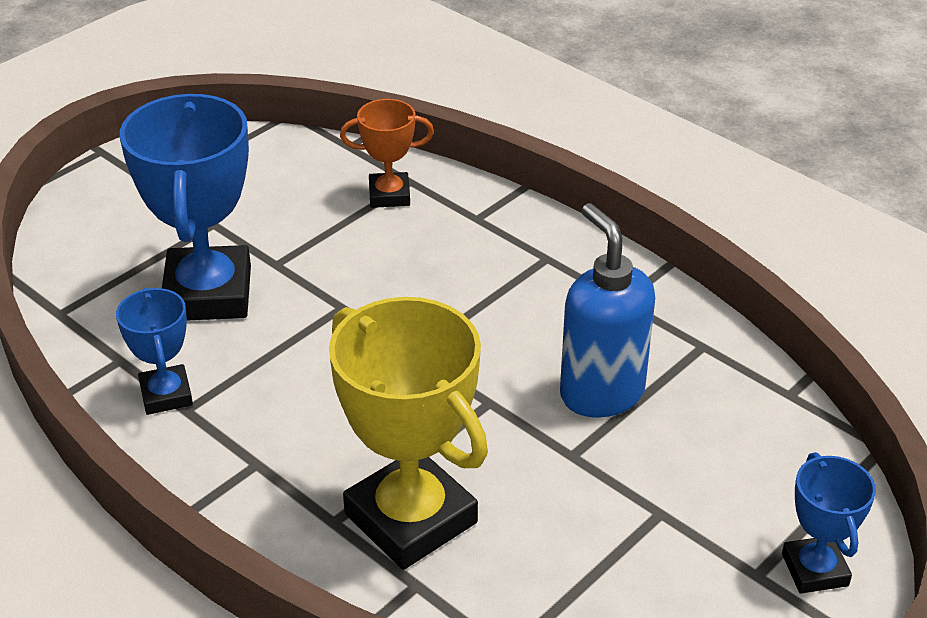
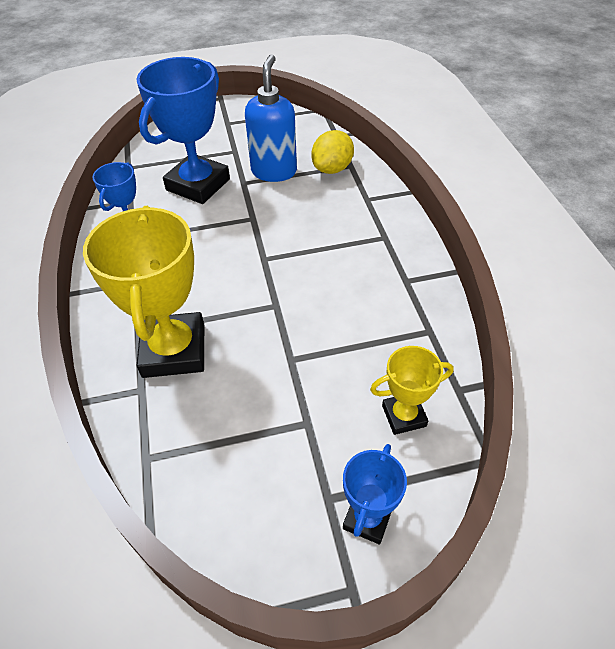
camera: 35 degrees right, 10 degrees up
orange trophy [340,99,434,208] -> yellow lemon [311,130,354,174]
blue soap dispenser [560,203,655,417] -> blue soap dispenser moved to [245,54,297,182]
none -> yellow trophy [370,346,454,435]

